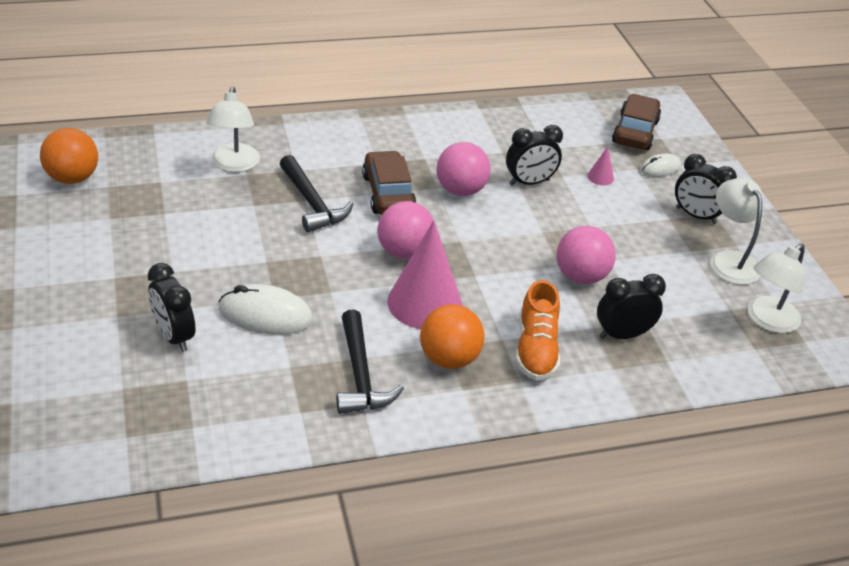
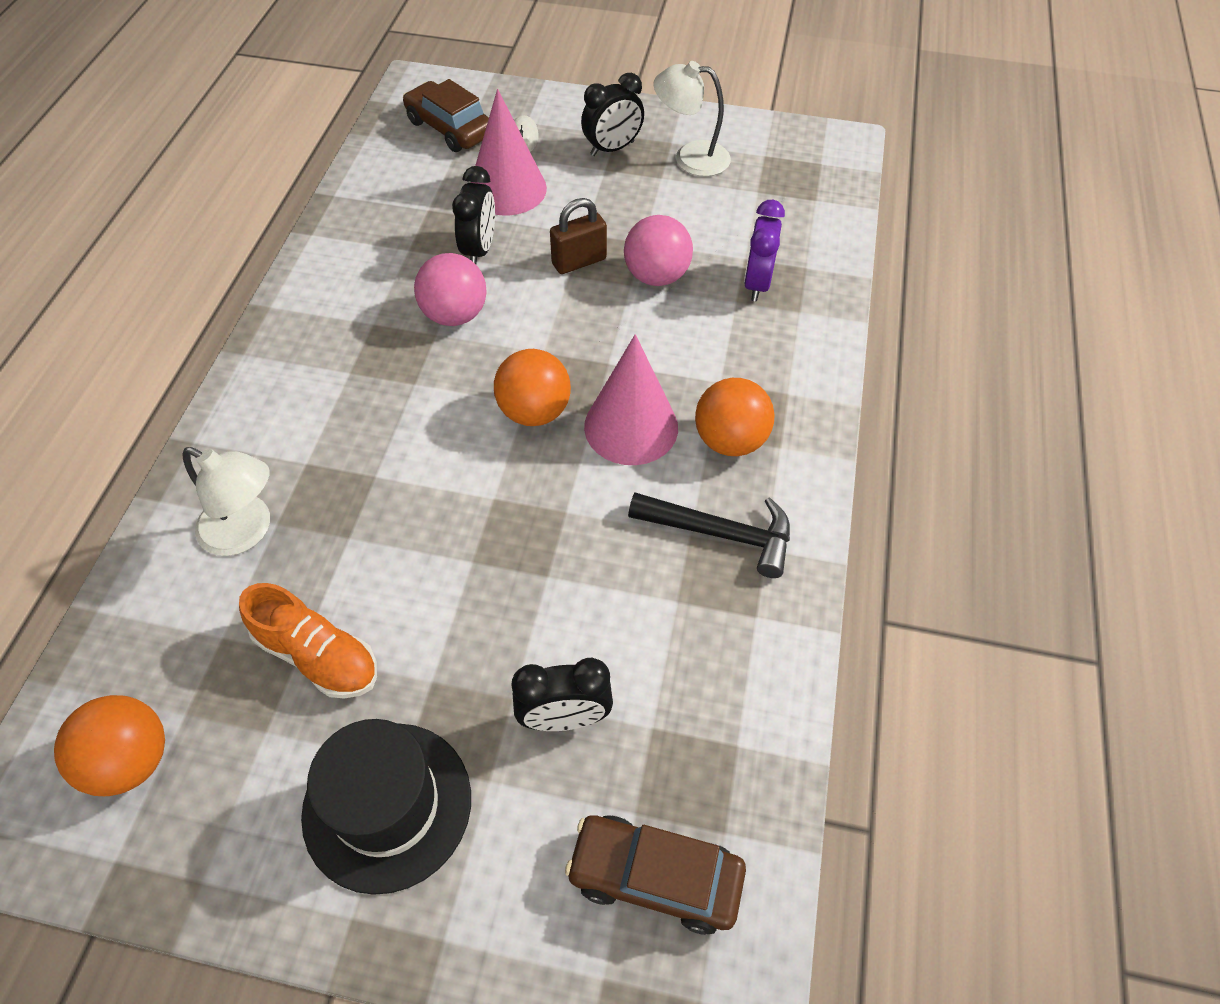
camera: 60 degrees left, 15 degrees up
white mouse [219,284,313,335] -> none
black hammer [280,155,353,232] -> none
brown car [362,151,417,215] -> brown car moved to [565,815,746,935]
pink ball [377,201,433,259] -> orange ball [494,349,571,426]
orange shoe [516,280,560,381] -> orange shoe moved to [239,583,377,699]
pink cone [587,147,614,185] -> pink cone [471,89,547,216], size x2.40
black clock [597,274,666,339] -> purple clock [744,200,785,301]
white lamp [748,243,805,333] -> none
none -> black hat [301,719,471,895]
none -> brown padlock [550,198,607,274]

